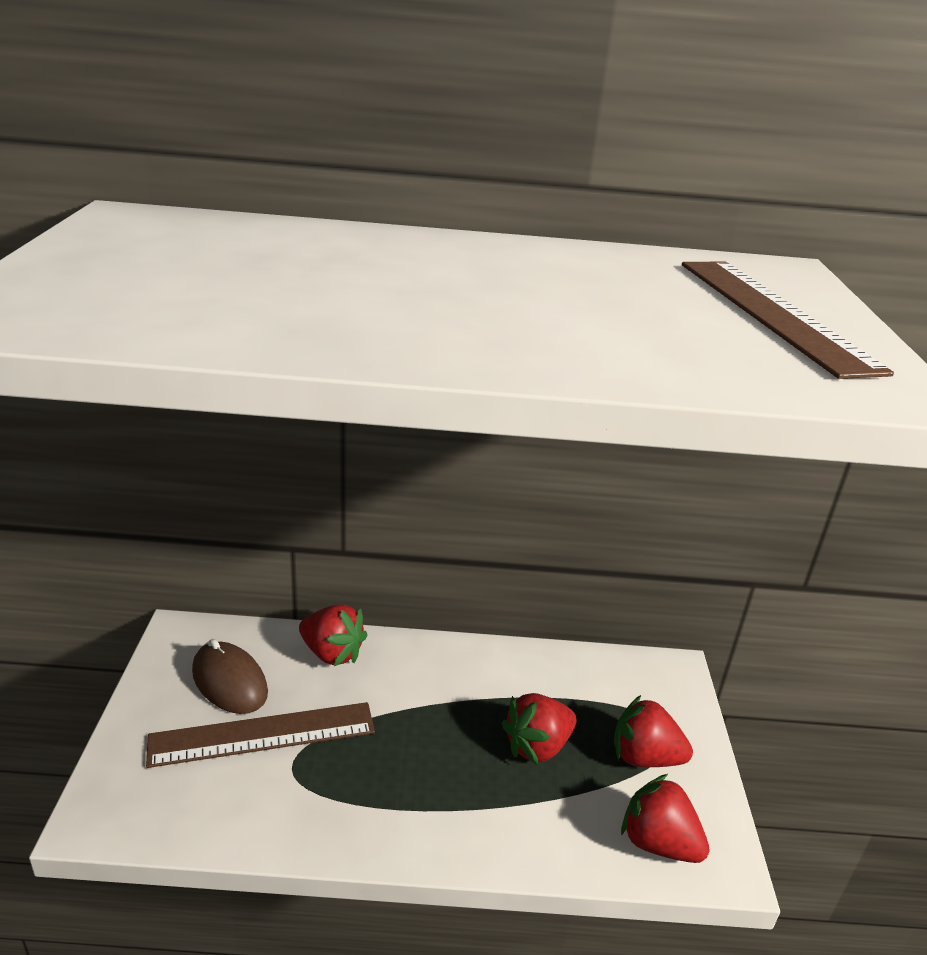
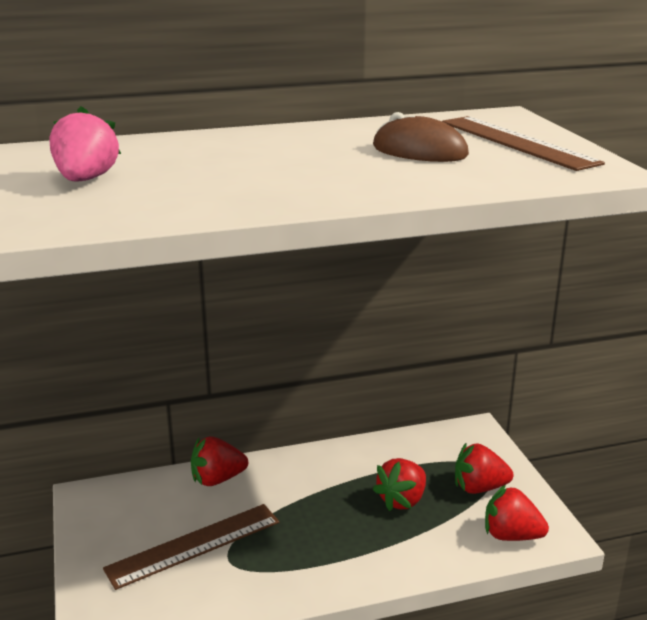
camera: 15 degrees left, 5 degrees down
brown mouse [192,639,268,714] -> brown mouse moved to [373,112,469,162]
red strawberry [299,604,367,666] -> red strawberry turned 150 degrees clockwise [191,436,248,486]
none -> pink strawberry [49,106,121,182]

